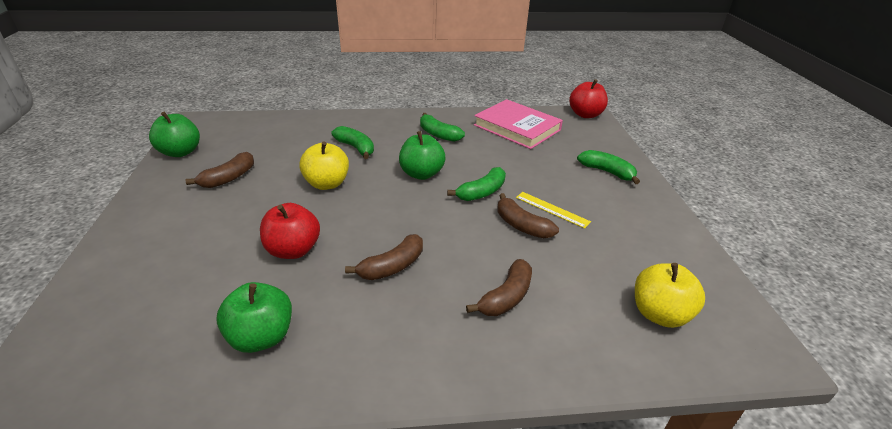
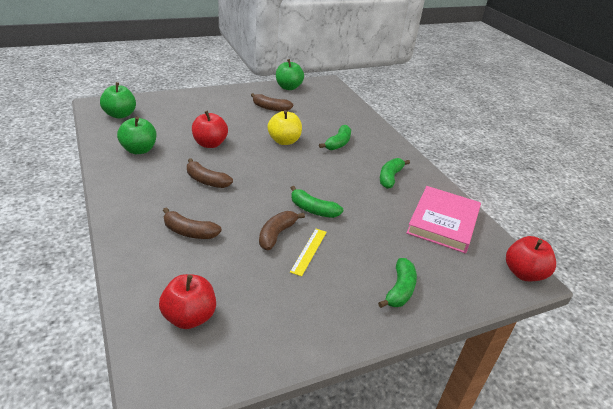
camera: 70 degrees right, 0 degrees up
green apple [399,131,446,180] -> green apple moved to [100,82,136,119]
yellow apple [635,263,705,328] -> red apple [159,274,216,329]

